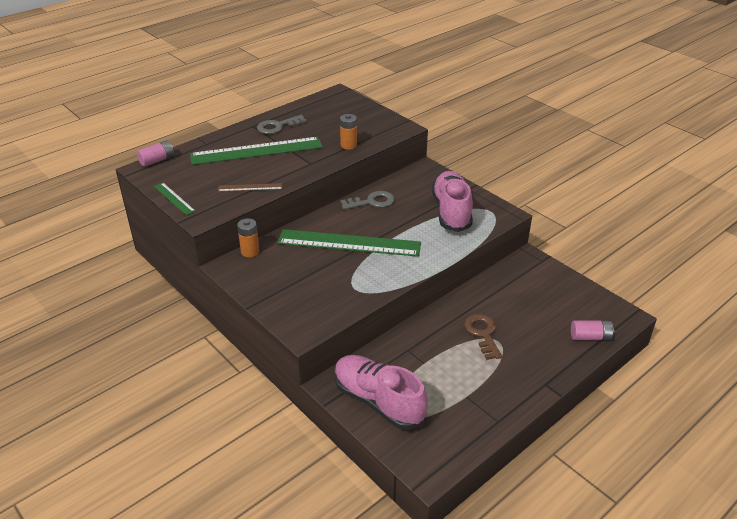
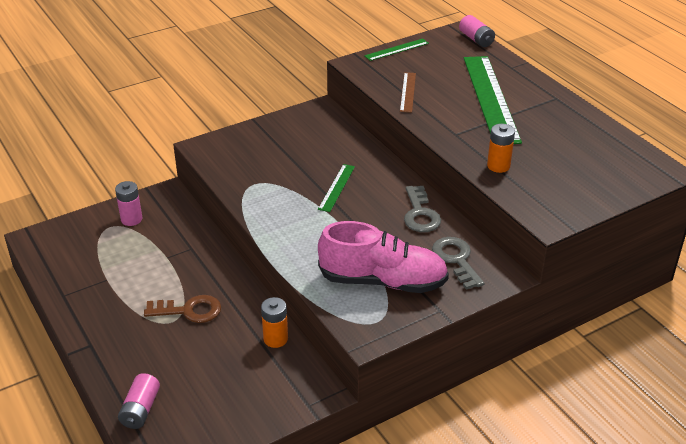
camera: 100 degrees right, 0 degrees up
orange battery [237,218,260,257] -> orange battery moved to [261,297,288,348]
grey key [257,115,307,134] -> grey key moved to [432,237,484,290]
green ruler [278,229,421,257] -> green ruler [318,164,355,212], size x0.46
pink shoe [334,355,427,430] -> pink battery [115,181,143,226]

